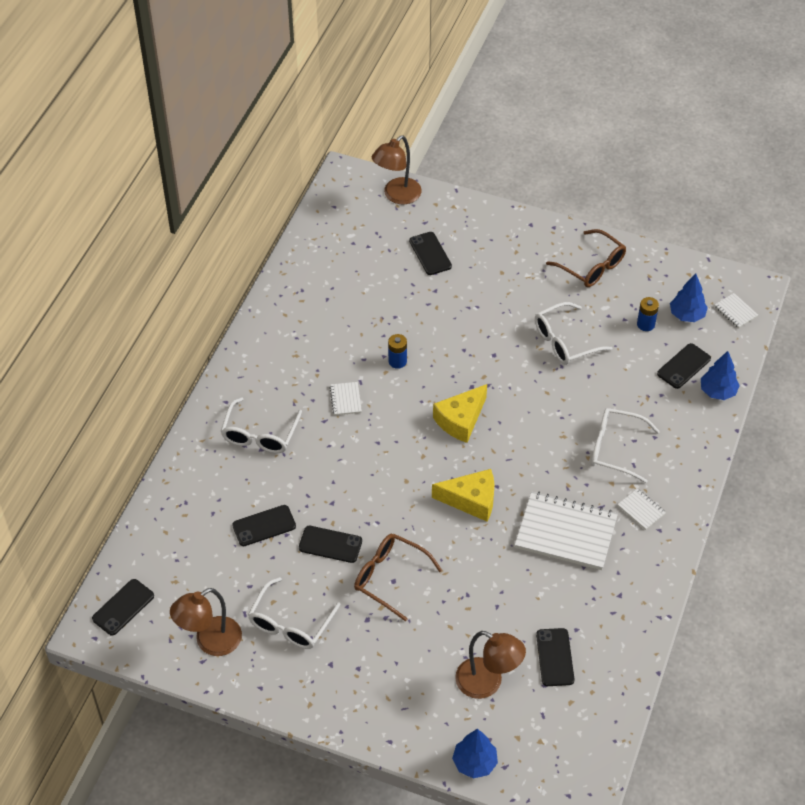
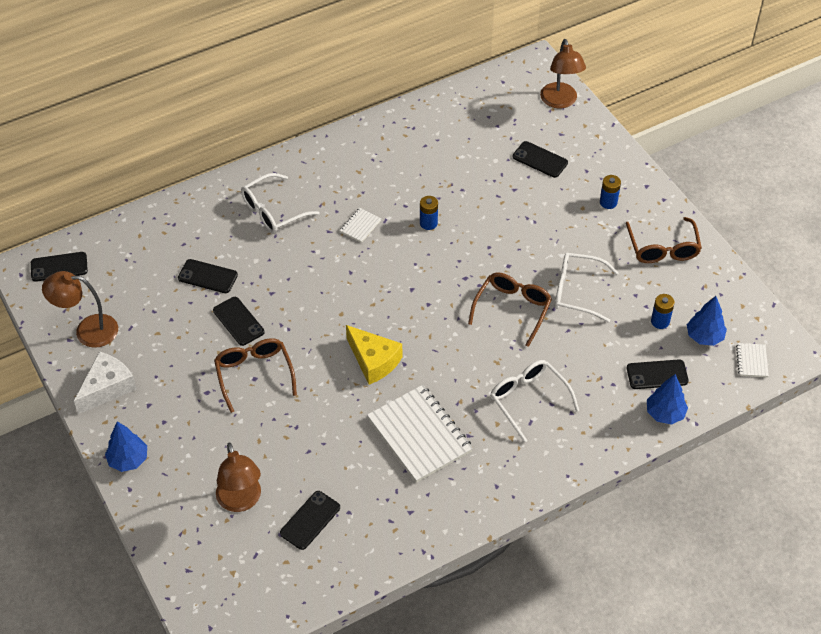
camera: 40 degrees right, 0 degrees up
white glasses [248,577,341,649] -> none
brown lamp [372,135,422,204] -> brown lamp turned 90 degrees counterclockwise [540,39,586,108]
black phone [409,232,452,275] -> black phone turned 75 degrees counterclockwise [513,141,568,178]
yellow cheese [433,384,487,443] -> none
blue tree [452,729,498,779] -> blue tree moved to [105,421,147,472]
white notebook [617,488,666,530] -> none
none -> white cheese [74,351,137,414]
none -> brown glasses [468,272,552,347]
none -> blue battery [600,175,621,209]

